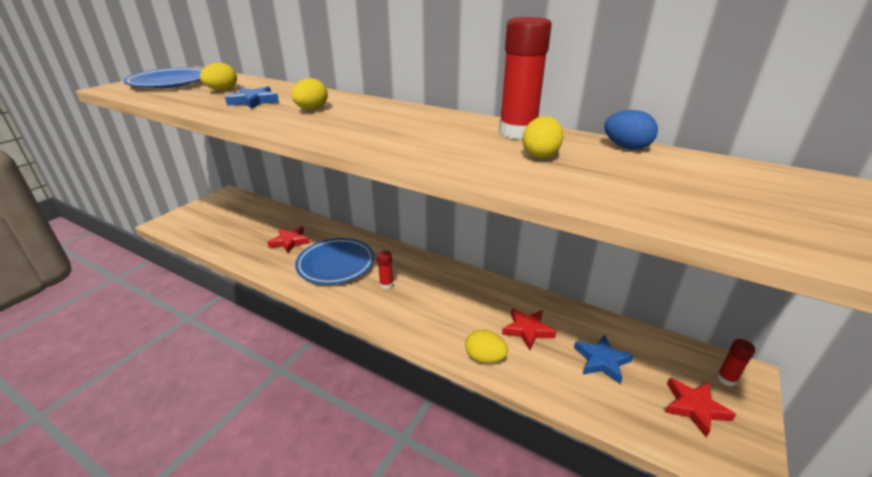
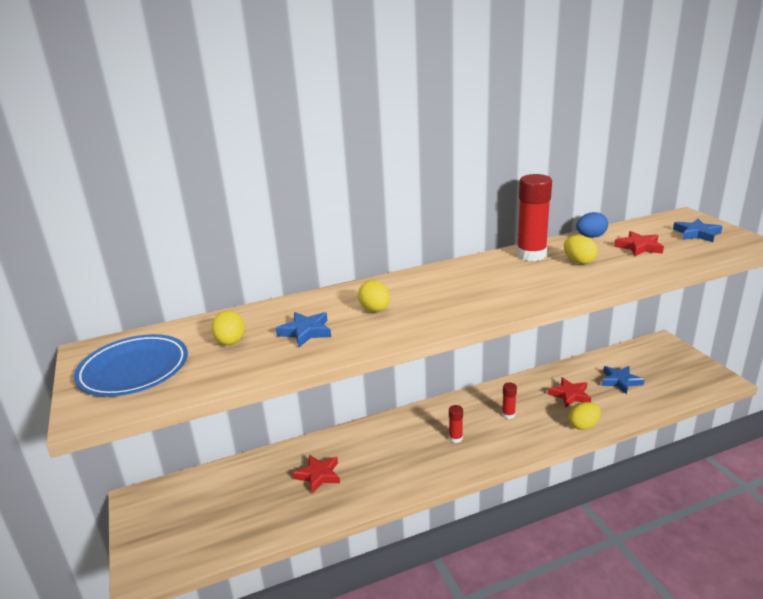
camera: 50 degrees left, 5 degrees down
blue plate [295,238,374,284] -> none
red star [665,378,736,438] -> red star moved to [614,231,664,256]
red glue stick [717,339,755,386] -> red glue stick moved to [502,382,517,419]
none -> blue star [673,219,723,242]

